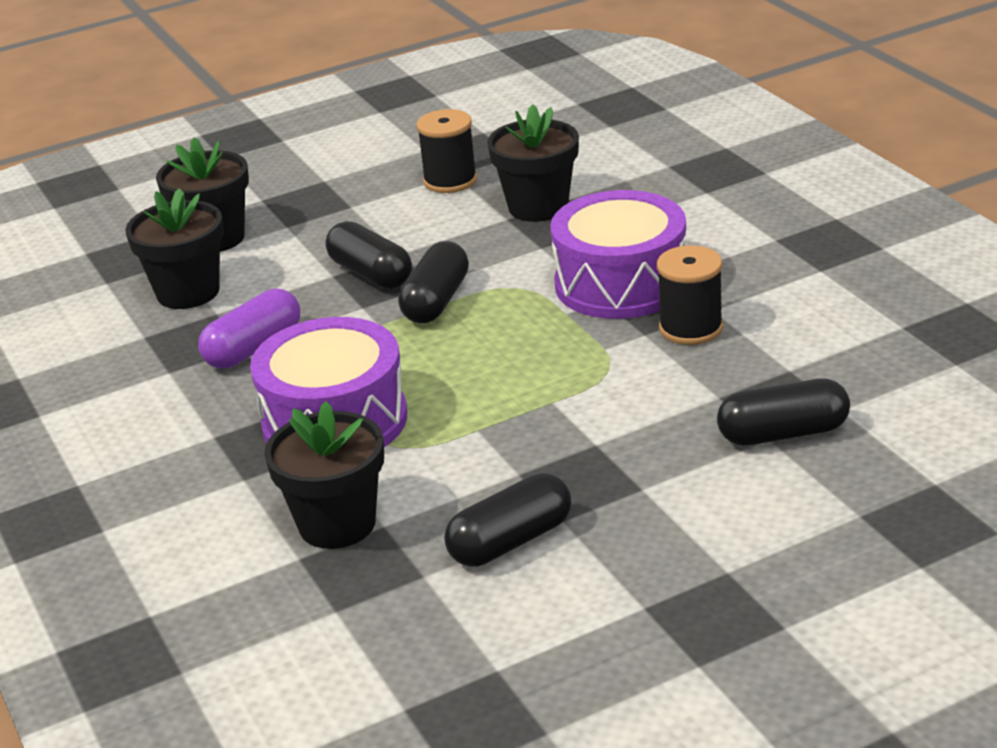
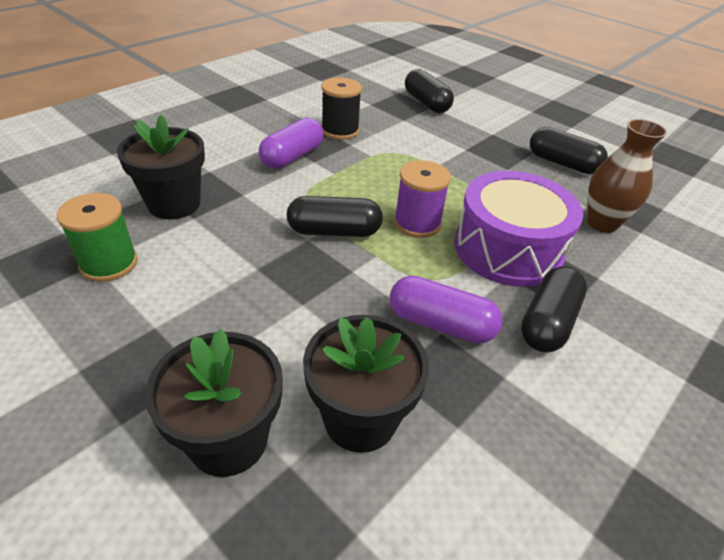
camera: 115 degrees left, 10 degrees up
black flower pot [264,401,384,549] -> brown vase [587,119,667,233]
black capsule [326,221,412,289] -> black capsule moved to [521,266,587,352]
black spool [417,109,477,193] -> green spool [57,193,138,282]
purple drum [550,190,686,319] -> purple capsule [259,118,323,169]
none -> purple spool [394,161,451,238]

